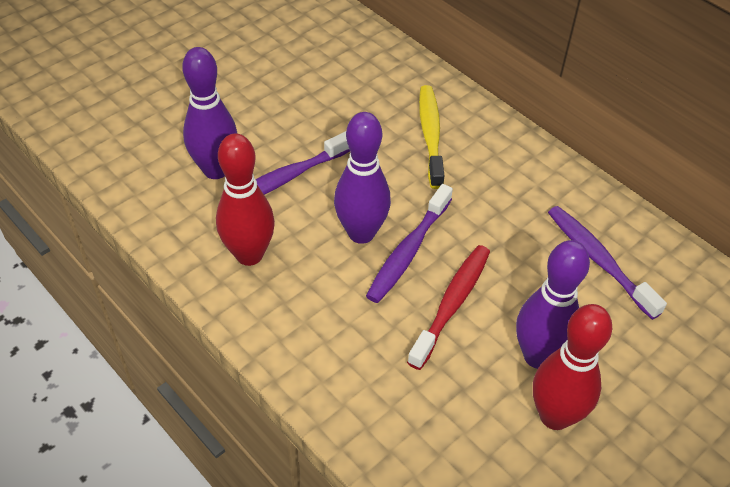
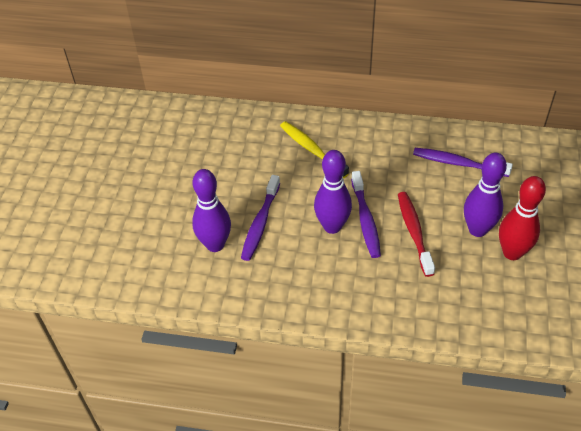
camera: 35 degrees left, 0 degrees up
red bowling pin [216,134,275,266] -> none

